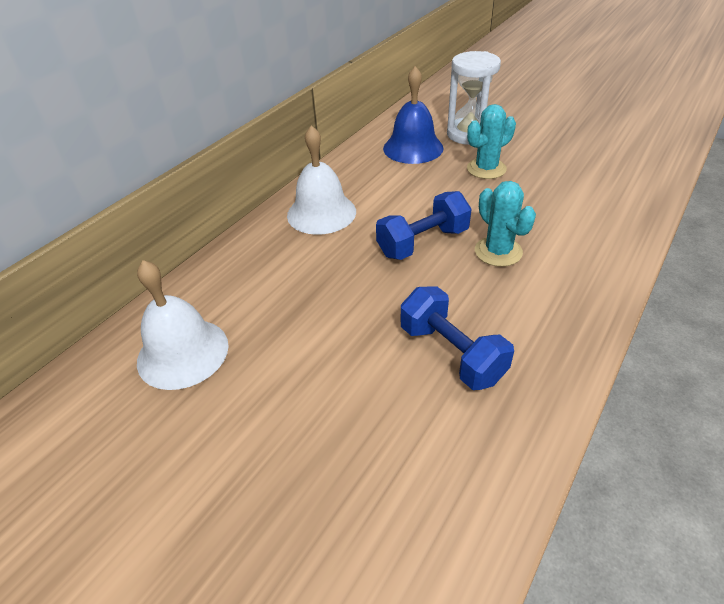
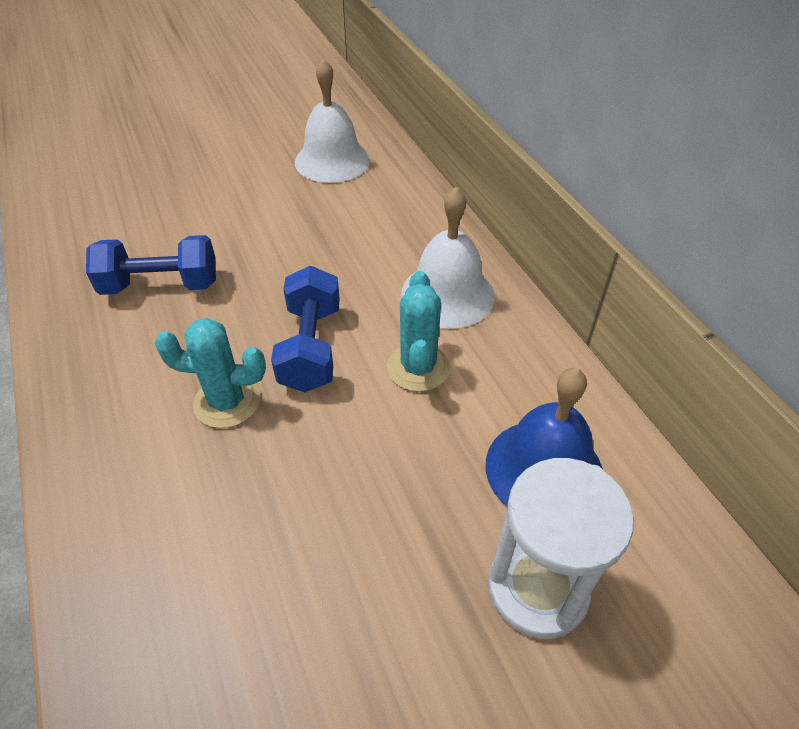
camera: 120 degrees right, 5 degrees up
turquoise cactus [467,104,516,179] -> turquoise cactus moved to [387,271,450,392]

